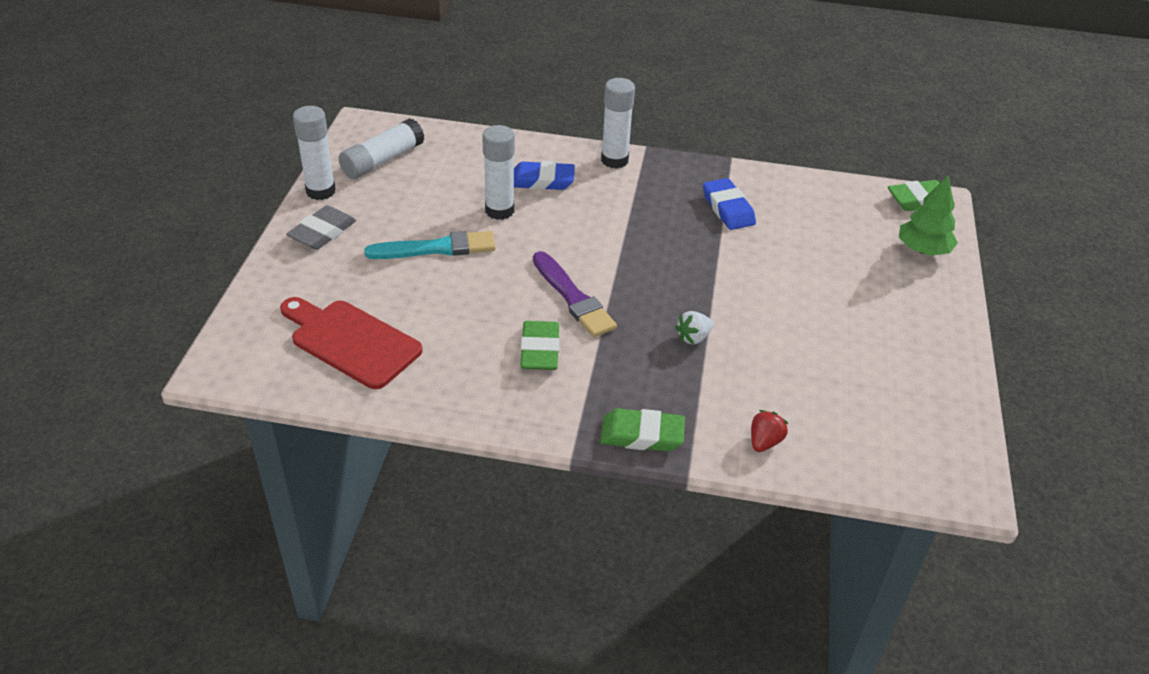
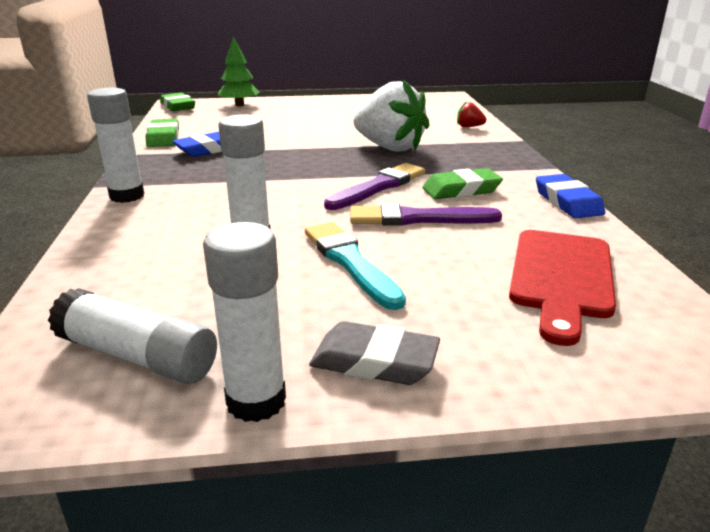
camera: 105 degrees left, 15 degrees down
blue eraser [514,161,575,190] -> blue eraser moved to [536,174,605,218]
green eraser [600,408,685,451] -> green eraser moved to [146,119,179,147]
white strawberry [675,311,713,345] -> white strawberry [353,79,429,152], size x2.43
none -> purple brush [350,203,502,226]

